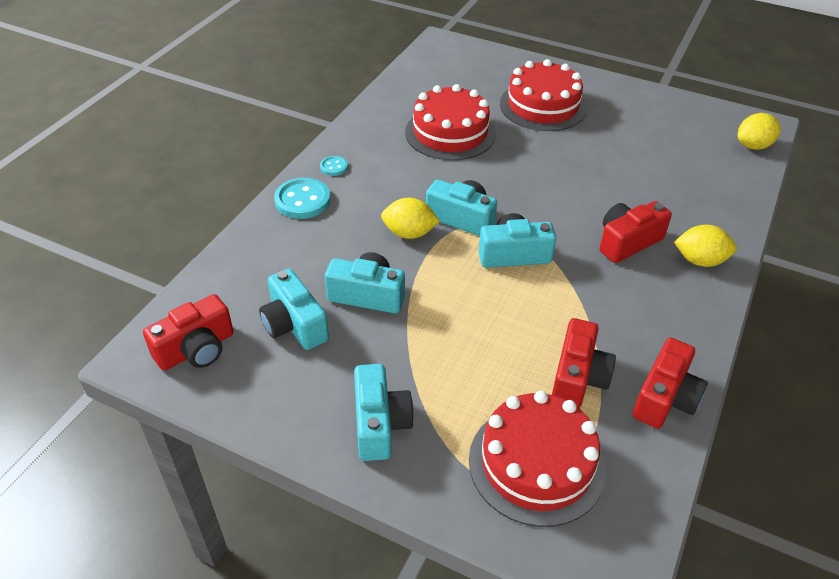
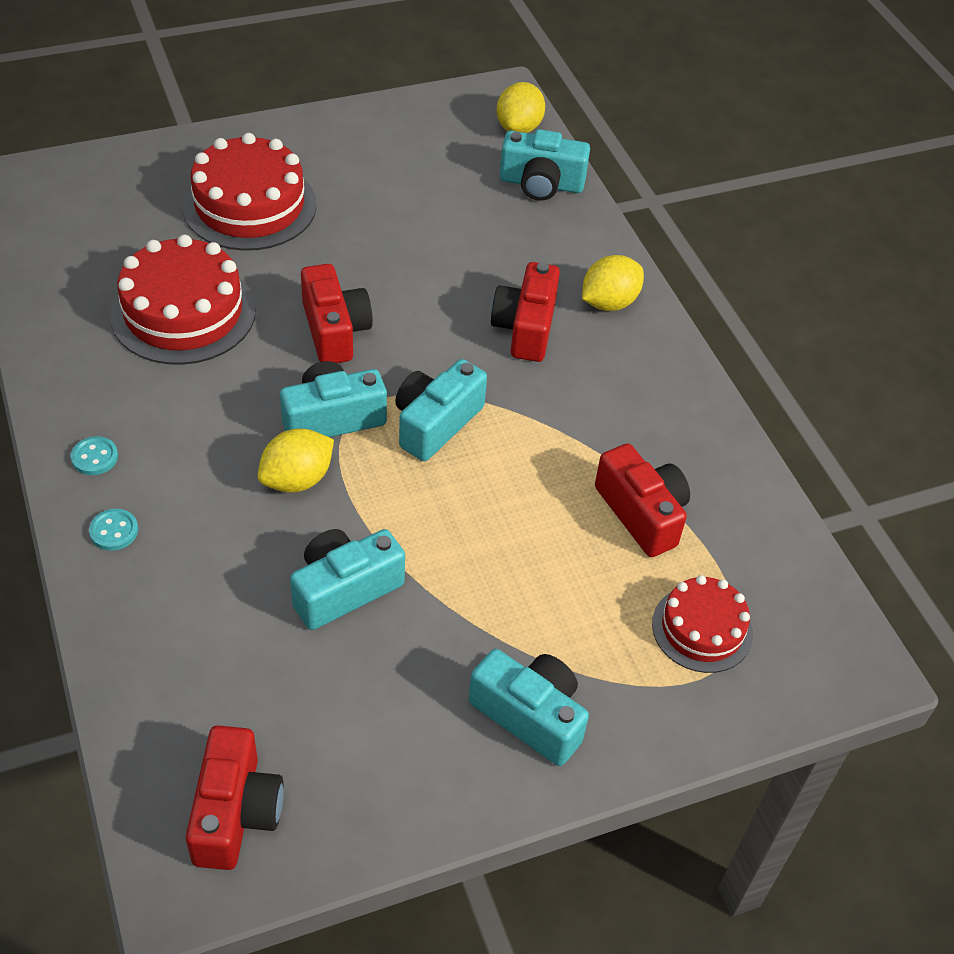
camera: 50 degrees left, 5 degrees up
turquoise camera [259,268,329,350] -> turquoise camera moved to [500,129,590,201]
turquoise button [274,178,330,219] -> turquoise button [89,509,138,551], size x0.53
red cake [469,391,606,527] -> red cake [652,575,753,673], size x0.60
red camera [633,338,708,428] -> red camera moved to [301,264,373,363]

